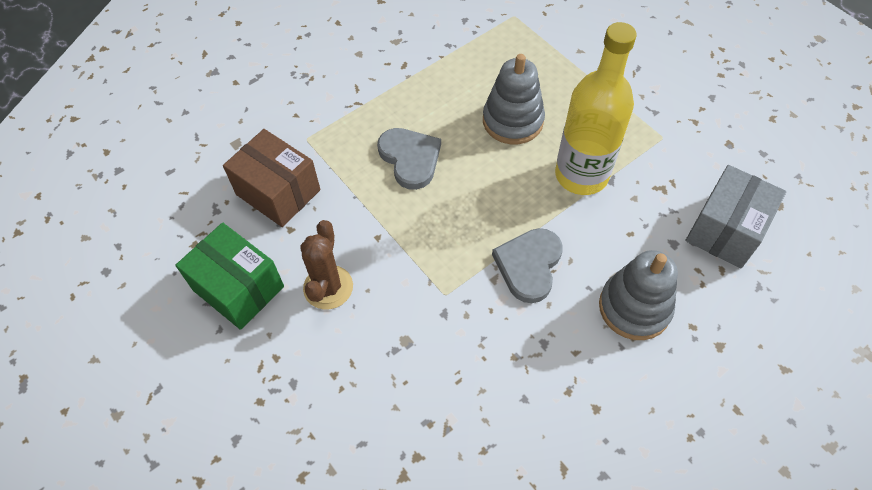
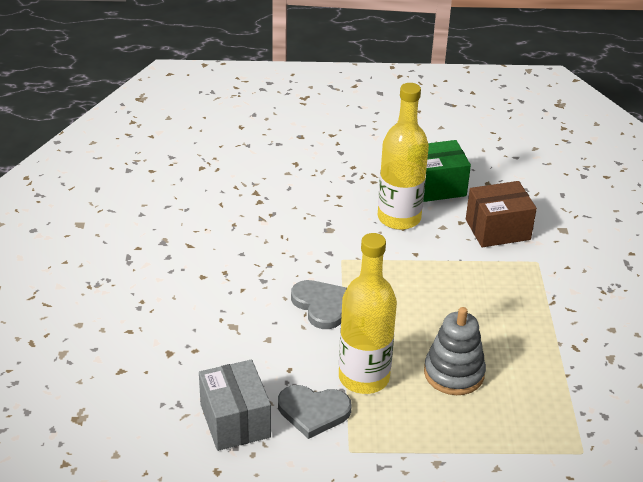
camera: 125 degrees right, 20 degrees down
brown cactus [300,220,353,309] -> yellow bottle [378,83,429,230]
grey heart [377,128,441,190] -> grey heart moved to [278,385,352,439]
grey stacking toy [599,250,678,340] -> none

